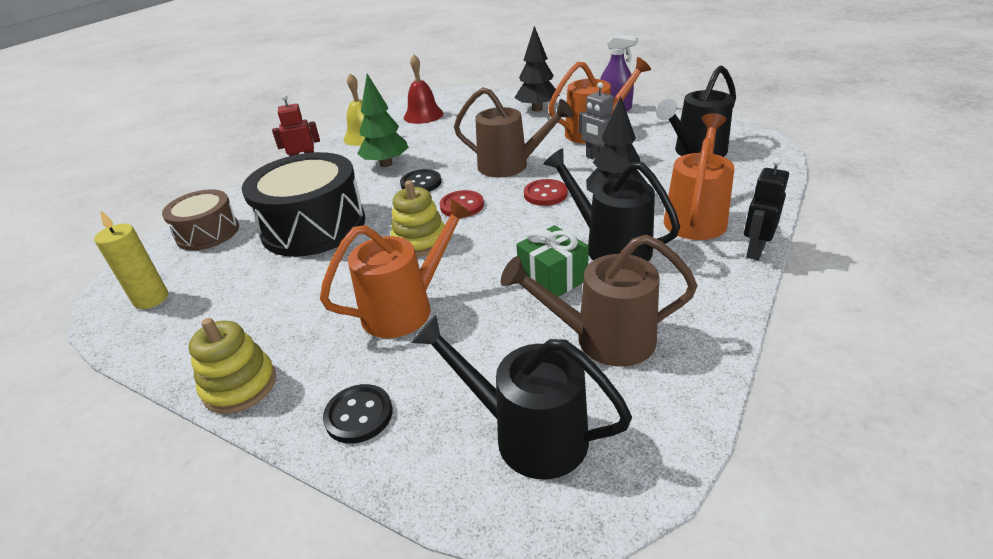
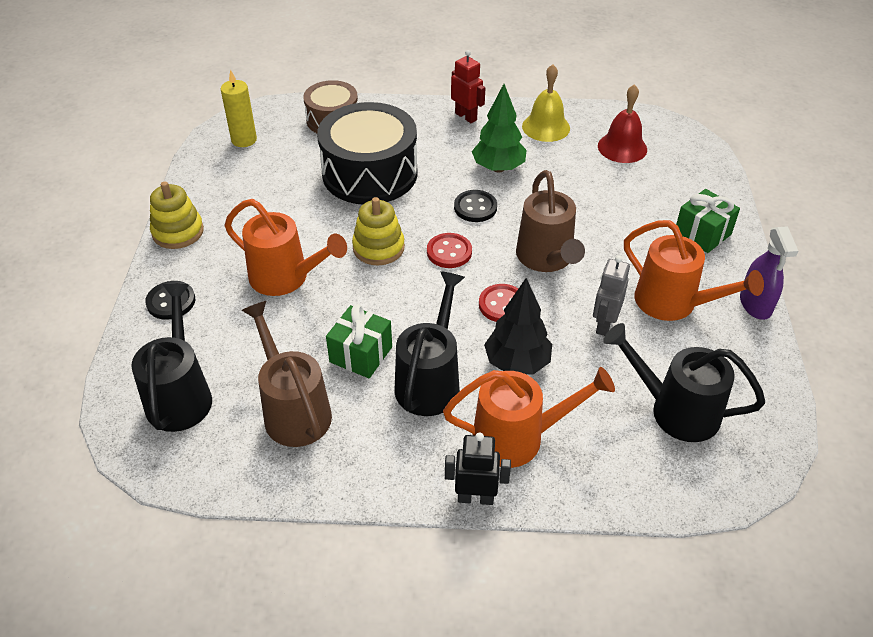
camera: 60 degrees right, 10 degrees up
black tree [515,26,560,112] -> green gift [676,189,740,253]

